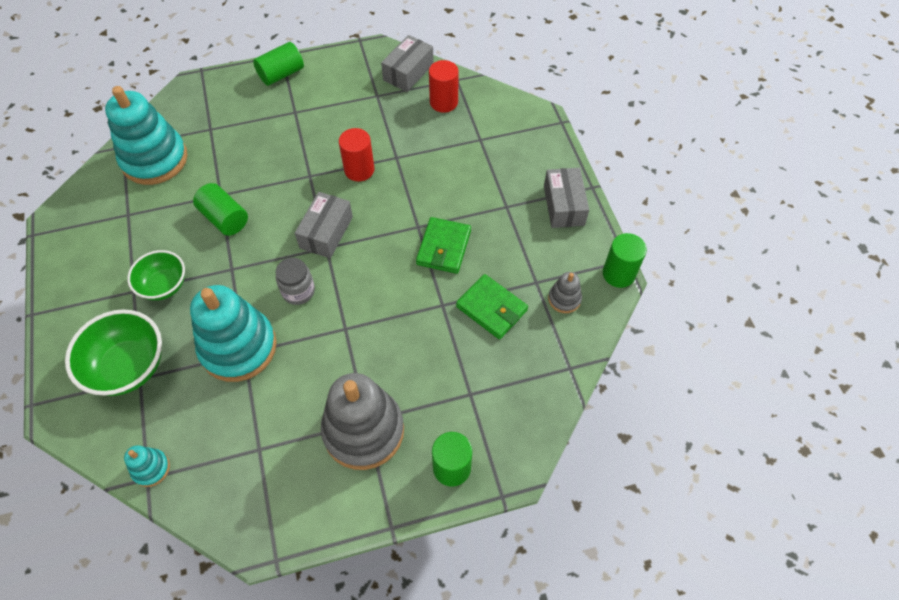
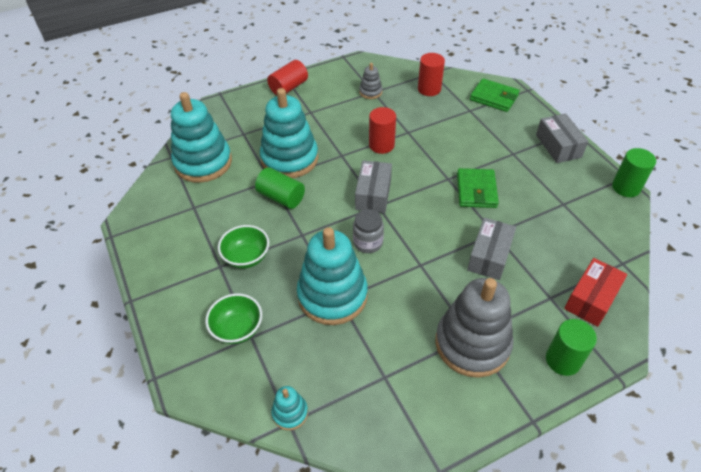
camera: 10 degrees left, 10 degrees down
green bowl [65,309,162,396] -> green bowl [205,293,262,344], size x0.65
green cylinder [253,42,304,86] -> red cylinder [267,60,308,95]
grey box [381,35,433,92] -> grey box moved to [467,218,516,280]
green wallet [456,274,528,339] -> green wallet moved to [470,78,520,112]
grey stacking toy [548,272,582,313] -> grey stacking toy moved to [359,63,382,99]
none -> turquoise stacking toy [260,88,318,178]
none -> red box [564,258,627,327]

